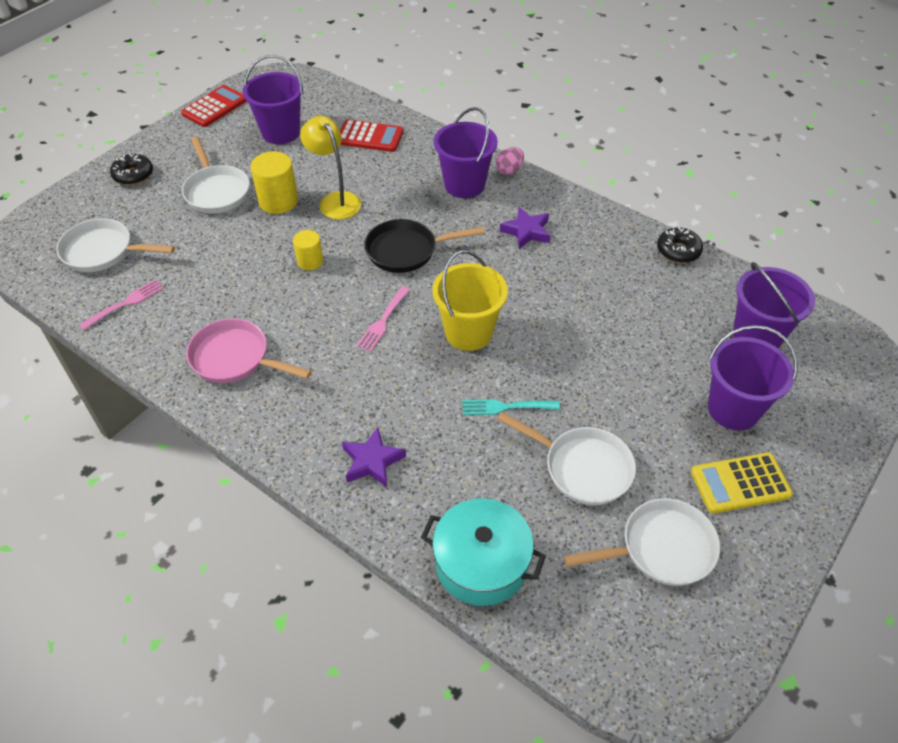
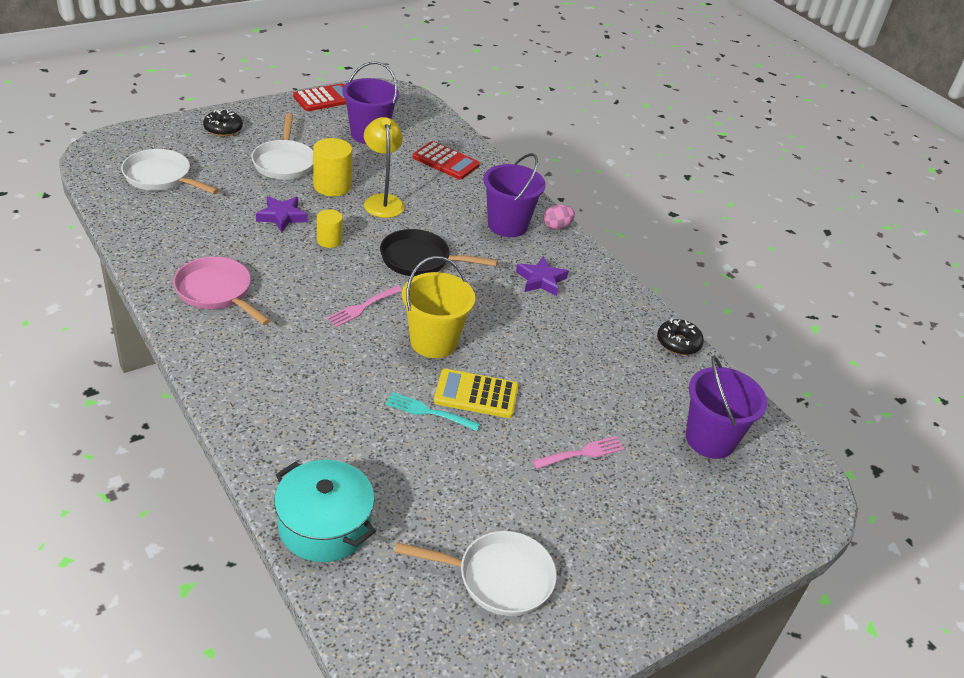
camera: 15 degrees right, 10 degrees down
pink fork [79,279,164,330] -> pink fork moved to [532,436,625,469]
purple star [342,428,406,487] -> purple star moved to [256,196,308,233]
white pan [497,412,636,505] -> none
yellow calculator [691,452,793,513] -> yellow calculator moved to [434,369,518,418]
purple bucket [708,325,798,430] -> none

